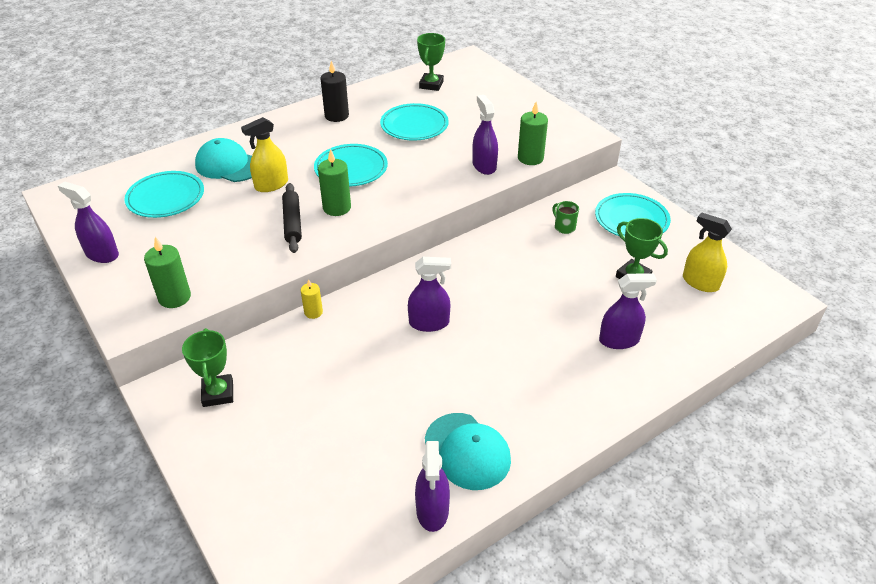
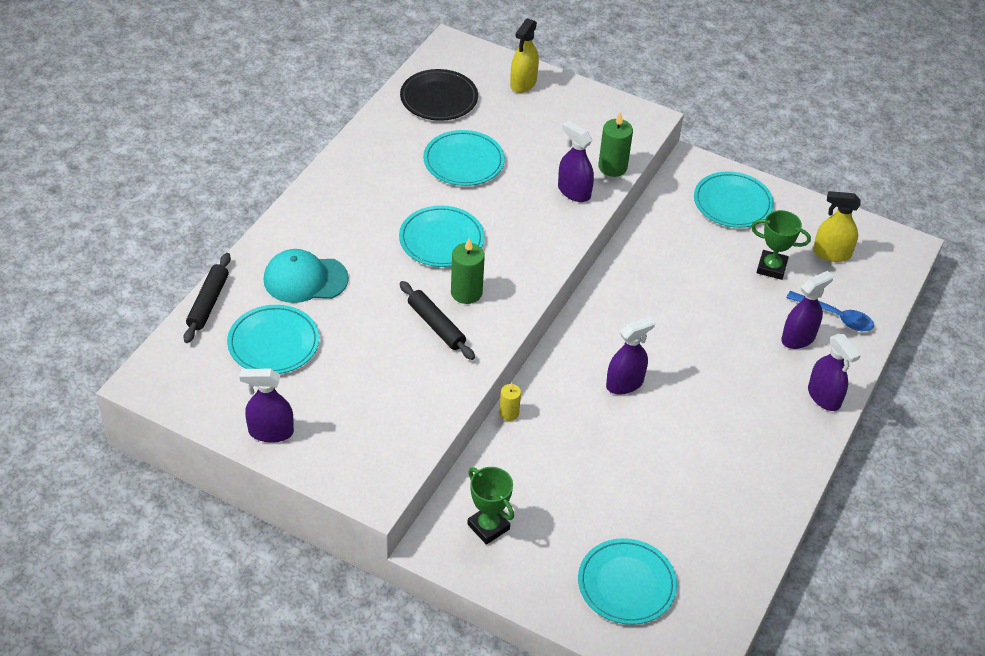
camera: 30 degrees left, 5 degrees up
green candle [144,237,191,308] -> none
yellow spray bottle [241,117,288,192] -> yellow spray bottle moved to [510,18,539,93]
black candle [320,61,349,122] -> none
purple spray bottle [415,441,450,532] -> purple spray bottle moved to [808,334,861,411]
green trophy [417,33,445,91] -> black plate [400,69,478,121]
turquoise cap [425,413,511,490] -> none
green mug [552,201,579,234] -> none
none -> black rolling pin [183,253,231,343]
none -> turquoise plate [578,538,677,625]
none -> blue spoon [786,291,874,331]

